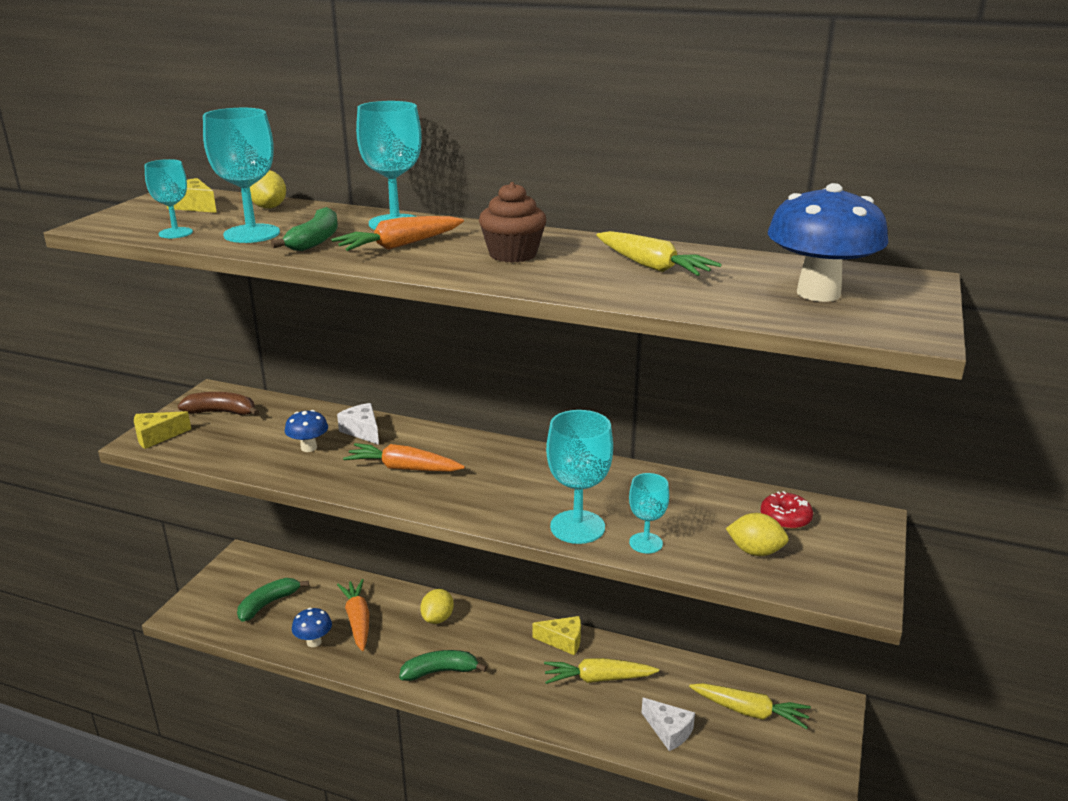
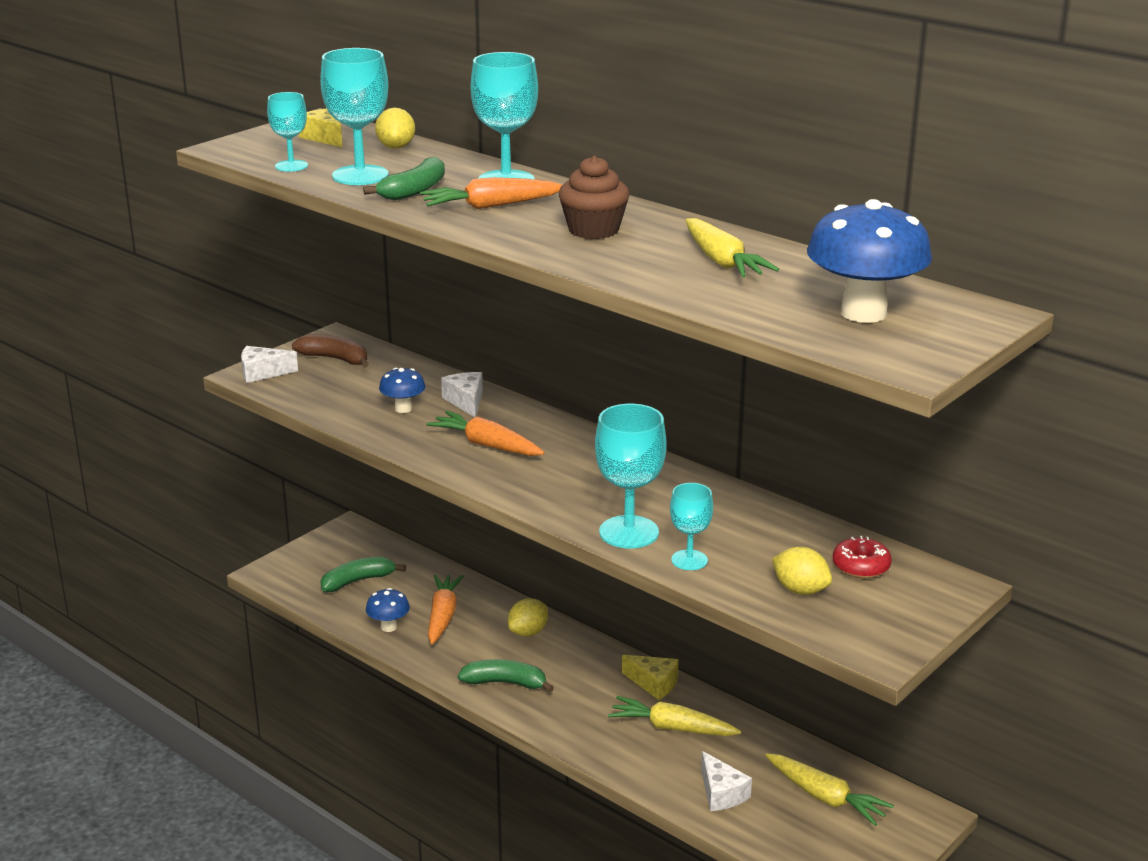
camera: 20 degrees right, 0 degrees up
yellow cheese [134,411,191,449] -> white cheese [241,346,298,383]

